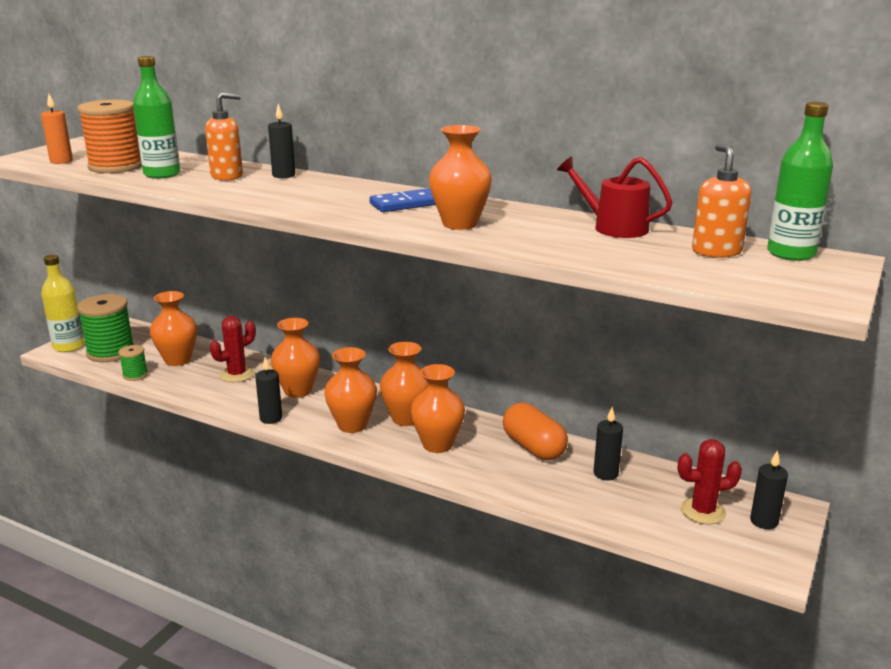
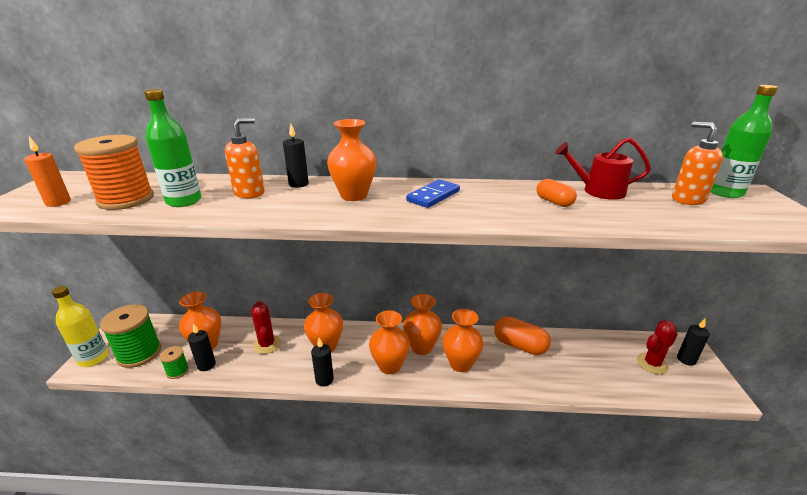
camera: 25 degrees left, 5 degrees up
red cactus [210,316,256,382] -> red cactus turned 45 degrees counterclockwise [251,301,281,354]
orange vase [429,125,492,230] -> orange vase moved to [327,119,376,201]
black candle [593,407,623,480] -> black candle moved to [188,323,216,371]
none -> orange capsule [536,179,577,207]

